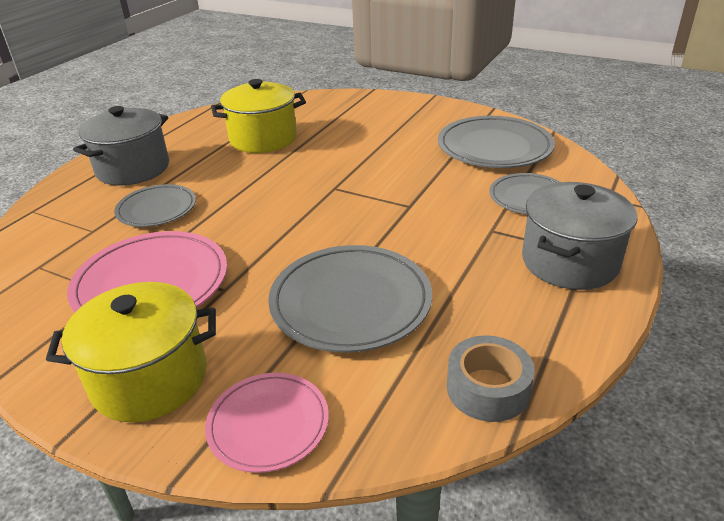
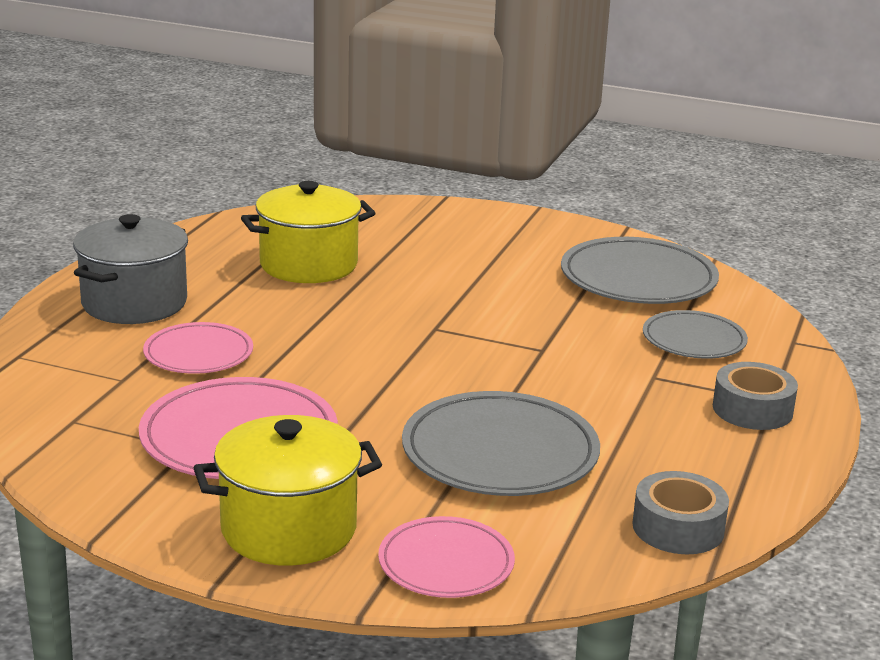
camera: 10 degrees left, 10 degrees down
grey plate [114,184,196,227] -> pink plate [143,322,253,374]
grey pot [522,182,637,290] -> grey tape [713,362,798,430]

